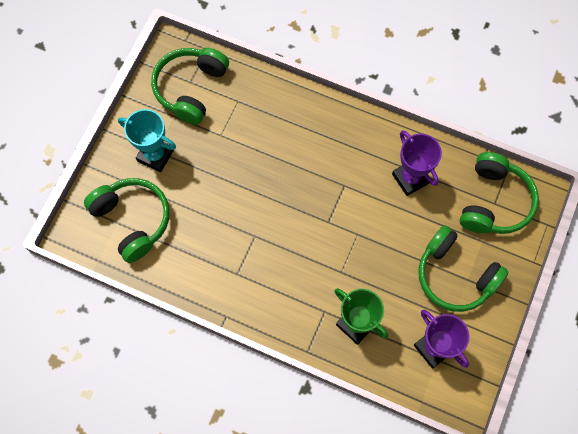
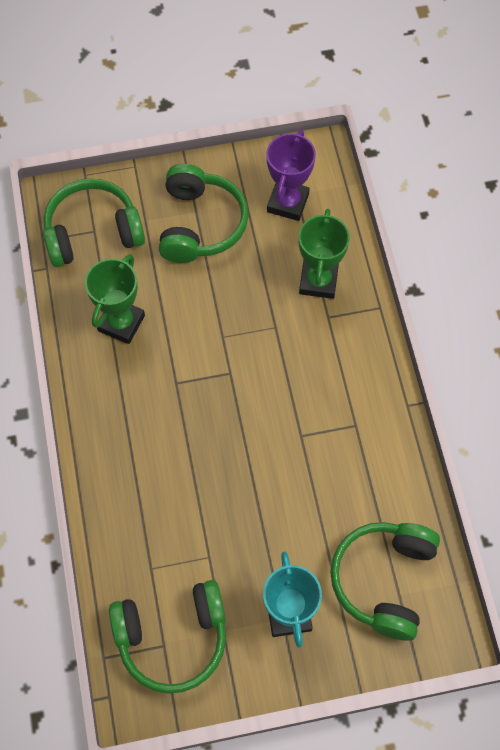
camera: 125 degrees left, 5 degrees down
purple trophy [392,130,442,196] -> green trophy [85,254,145,344]

